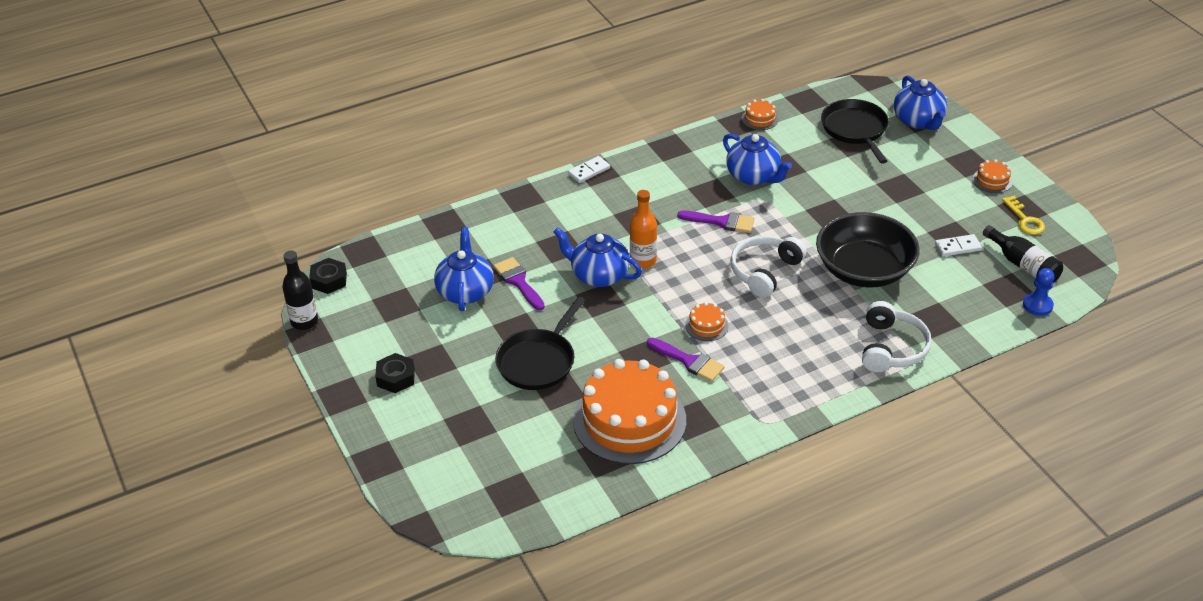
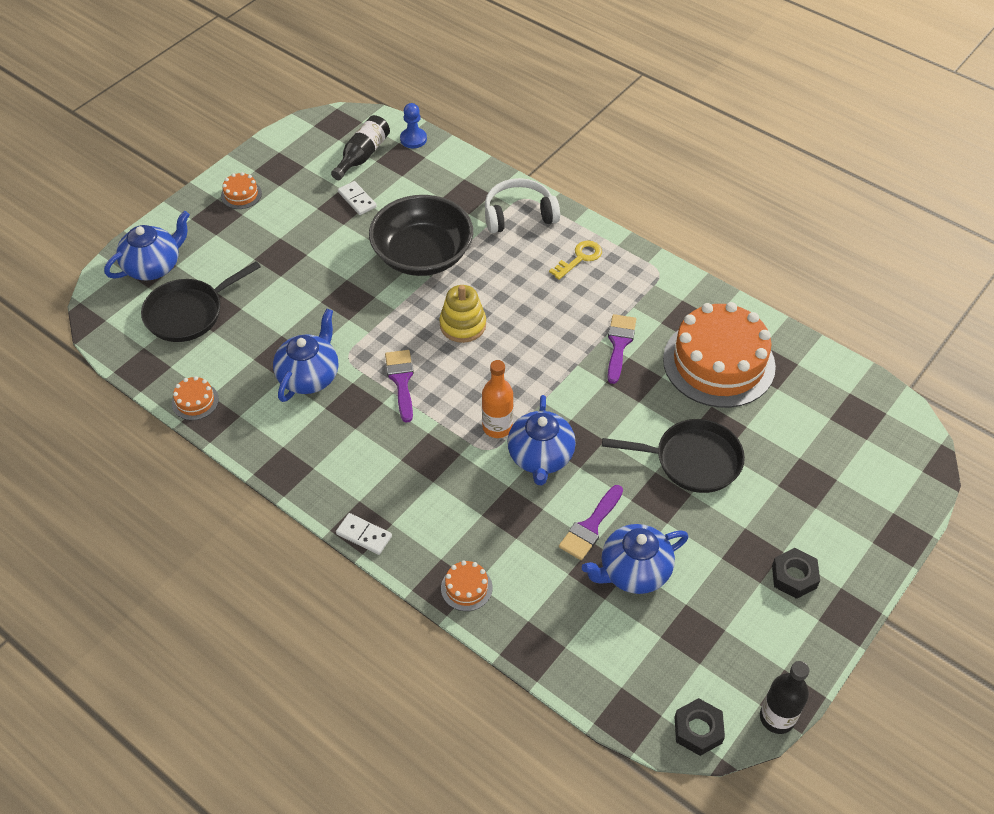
camera: 115 degrees left, 10 degrees up
orange cake [685,302,729,341] -> orange cake moved to [441,561,493,611]
white headphones [730,236,807,298] -> yellow stacking toy [440,285,486,343]
yellow key [1002,196,1045,235] -> yellow key moved to [549,241,602,280]

